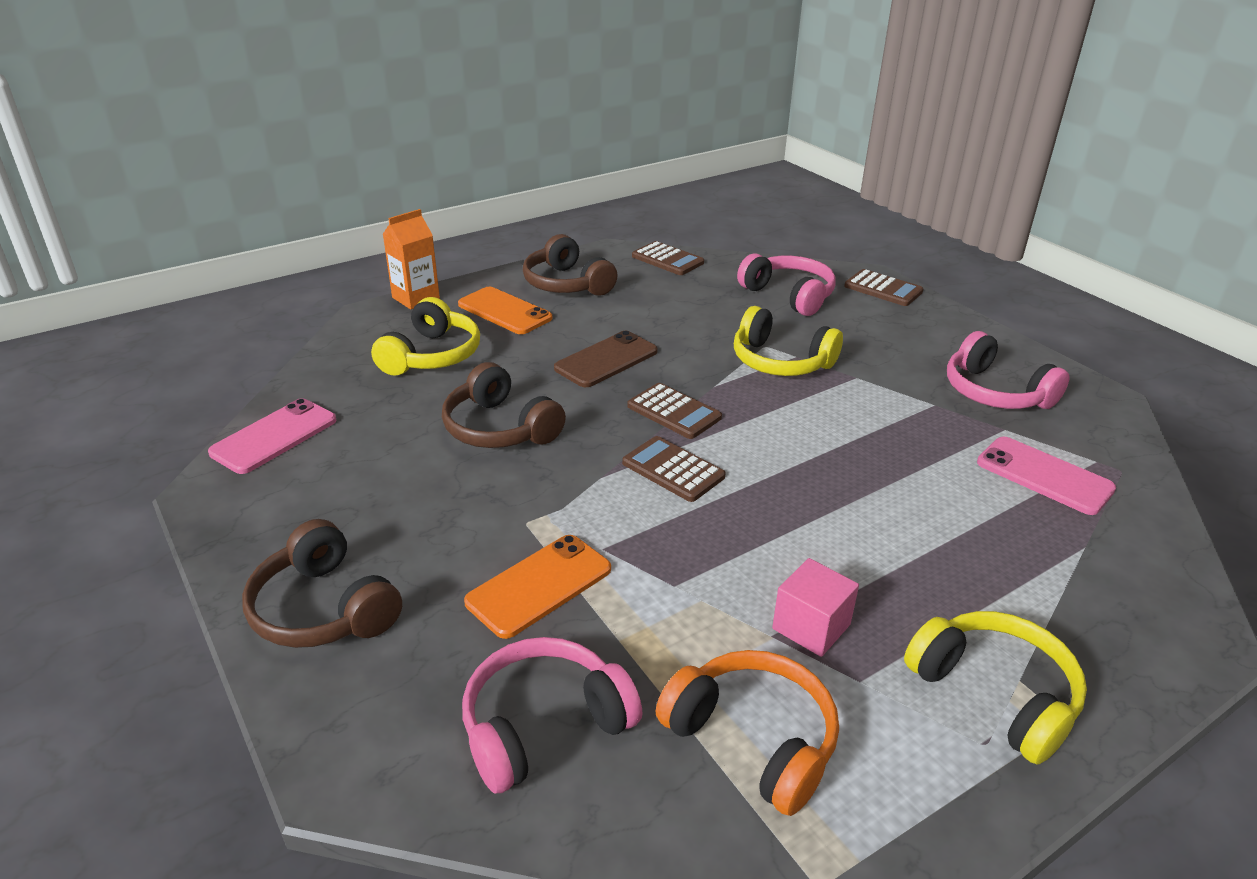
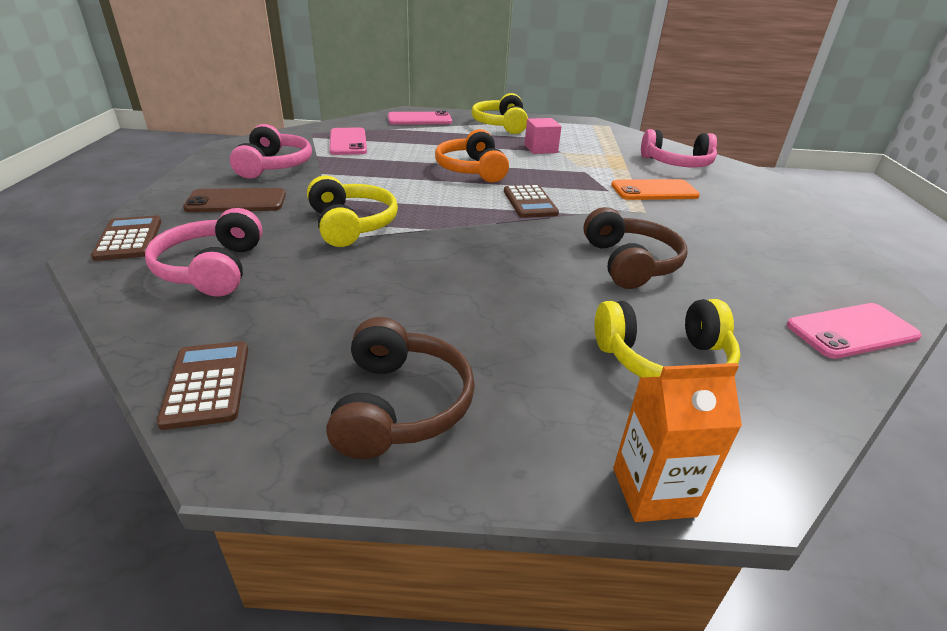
camera: 145 degrees left, 0 degrees up
brown headphones [242,519,402,648] -> none
yellow headphones [371,297,480,376] -> yellow headphones turned 150 degrees counterclockwise [595,299,741,378]
orange phone [458,287,552,334] -> none
brown phone [554,331,658,387] -> brown phone moved to [183,188,286,212]
brown calculator [627,383,722,439] -> none
orange headphones [656,650,839,816] -> orange headphones moved to [435,129,509,182]
none -> pink phone [388,111,452,125]

